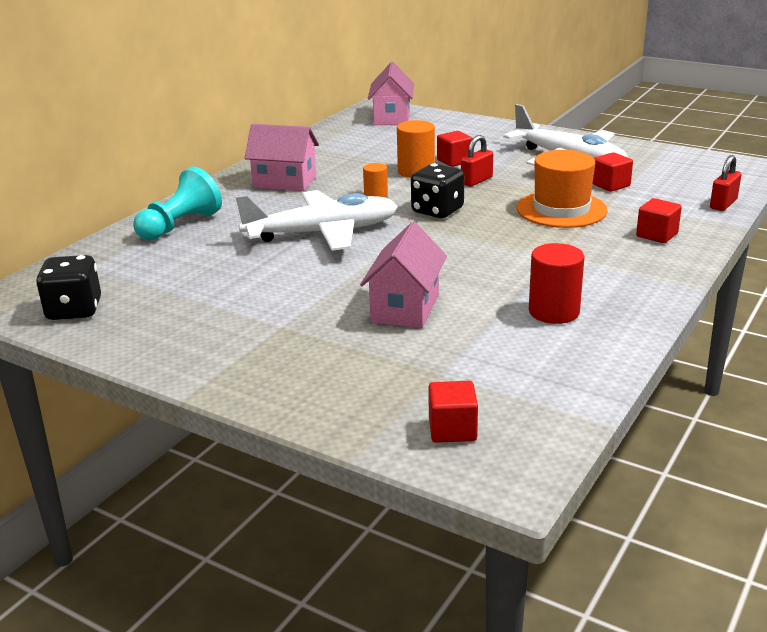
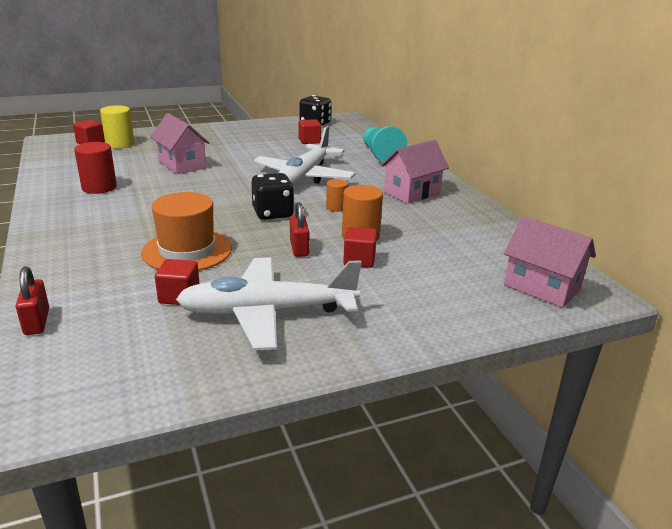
camera: 125 degrees right, 0 degrees up
red cube [636,198,682,243] -> red cube moved to [298,119,321,144]
none -> yellow cylinder [100,105,135,149]

